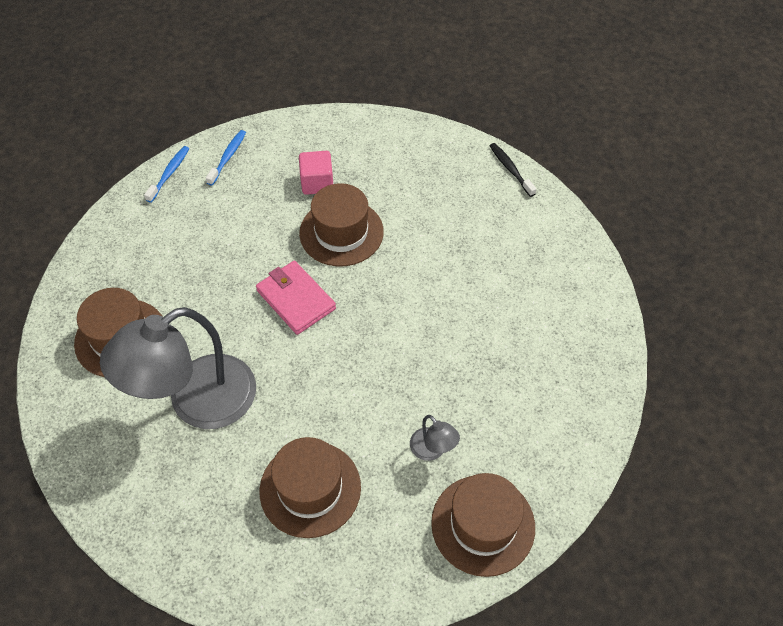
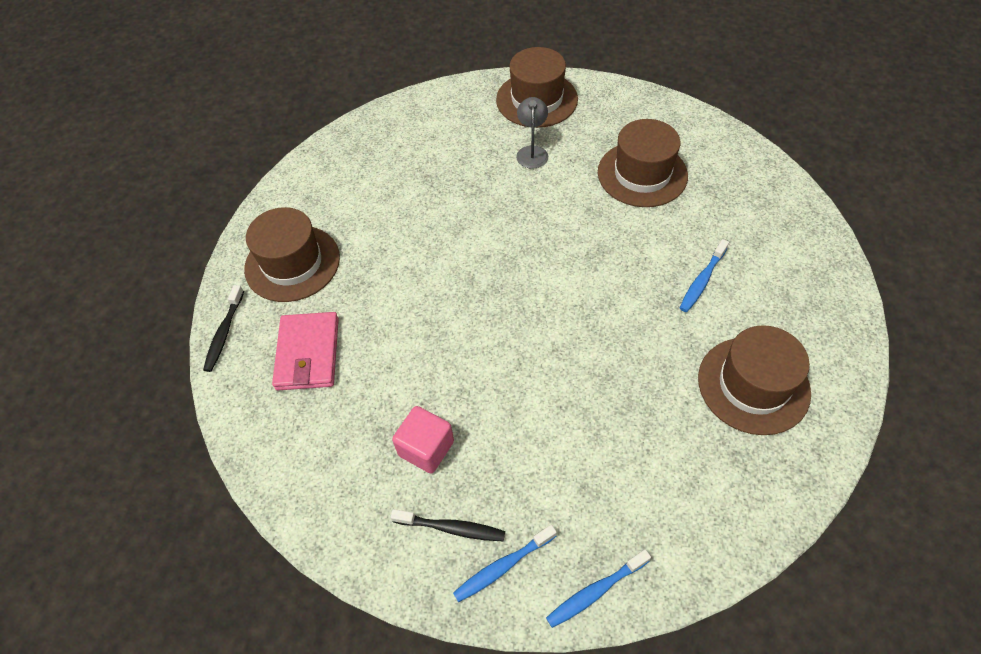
camera: 140 degrees left, 0 degrees up
grey lamp [100,307,256,429] -> blue toothbrush [680,239,729,312]
pink wallet [256,261,336,335] -> pink wallet moved to [272,312,339,390]
brown hat [299,183,384,266] -> brown hat moved to [244,207,340,302]
none -> black toothbrush [391,509,505,541]

